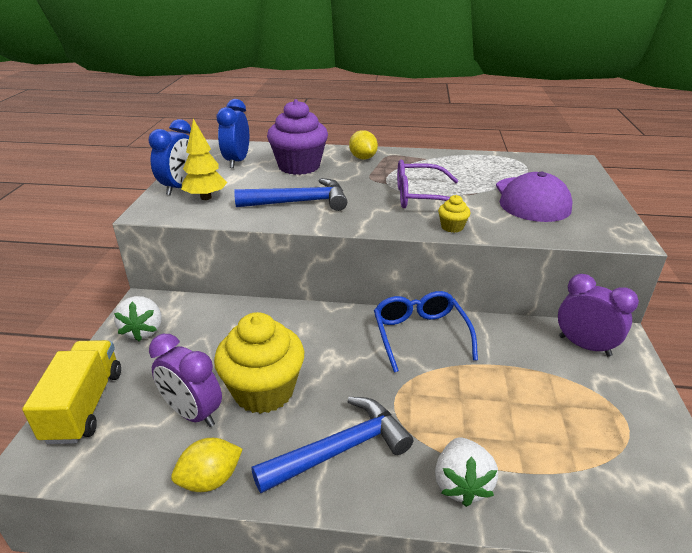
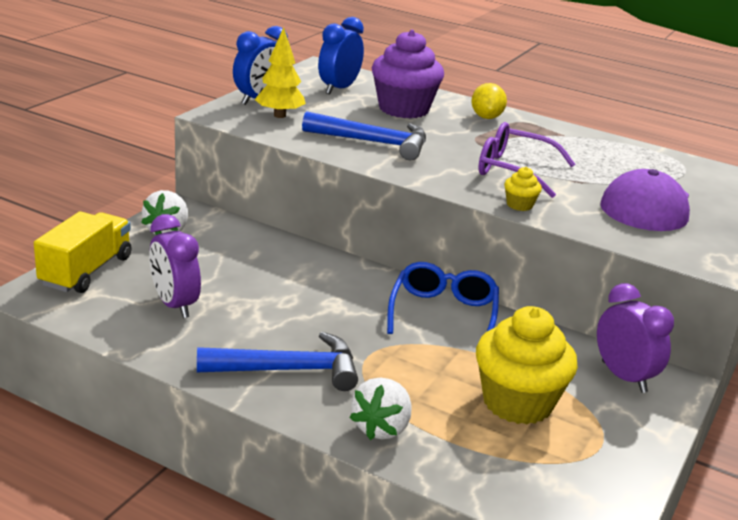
camera: 20 degrees right, 5 degrees down
yellow lemon [171,438,243,492] -> none
yellow cupcake [214,312,304,414] -> yellow cupcake moved to [476,306,578,424]

